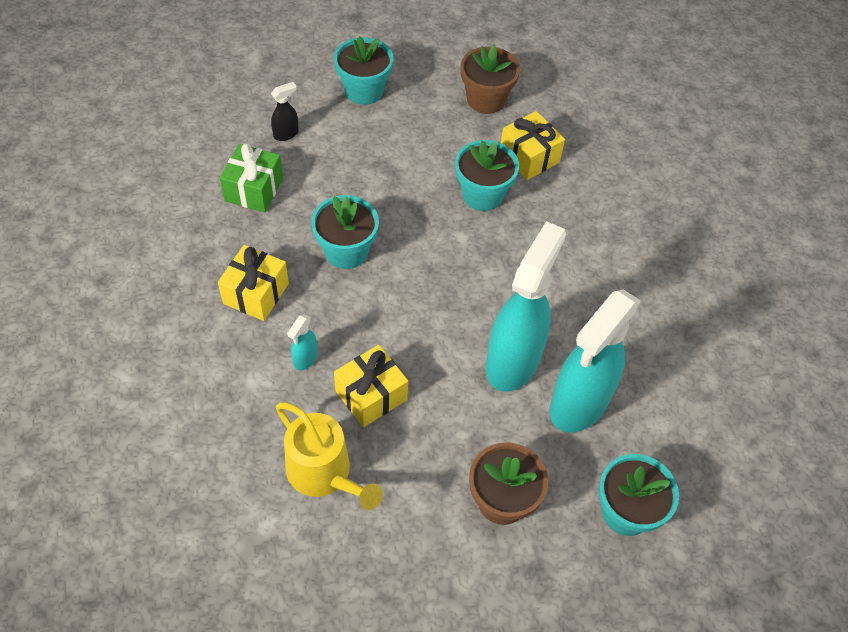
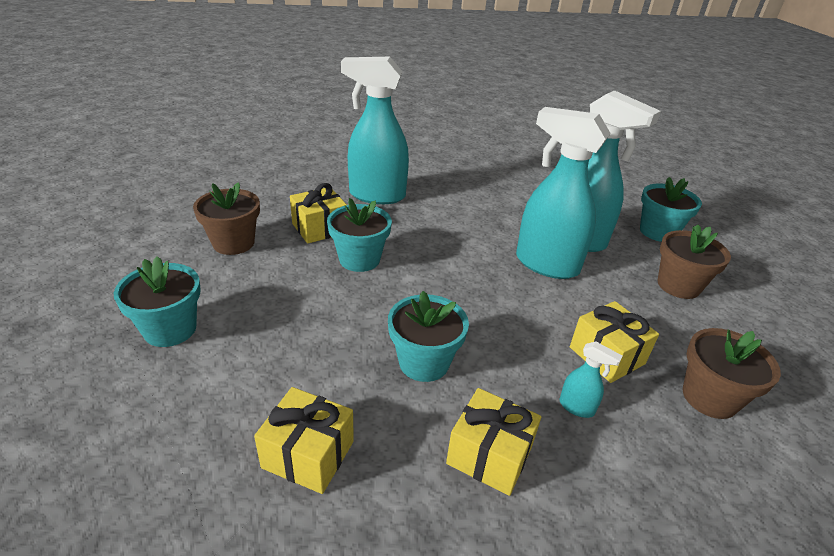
camera: 85 degrees left, 20 degrees down
green gift [220,144,283,212] -> yellow gift [254,387,354,494]
black spray bottle [271,82,299,141] -> none
yellow watering can [276,402,383,510] -> brown flower pot [683,328,781,419]
none -> turquoise spray bottle [341,57,409,204]

